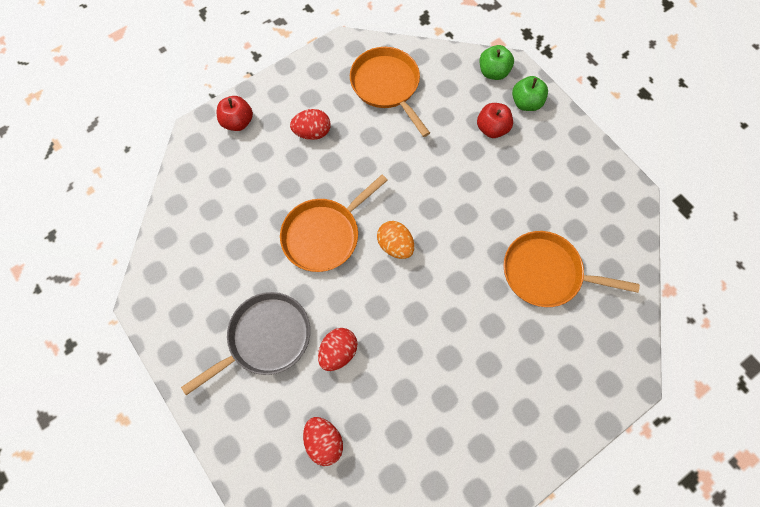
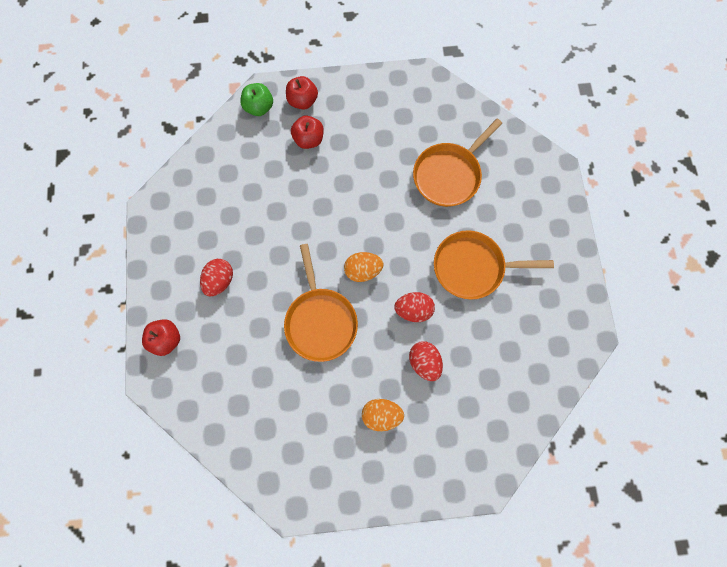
camera: 60 degrees left, 5 degrees up
grey pan [181,292,310,395] -> orange egg [362,399,404,431]
red egg [303,417,343,466] -> red egg moved to [394,292,435,322]
orange pan [350,47,430,137] -> orange pan moved to [434,230,554,299]
green apple [512,76,548,111] -> red apple [286,76,318,110]

